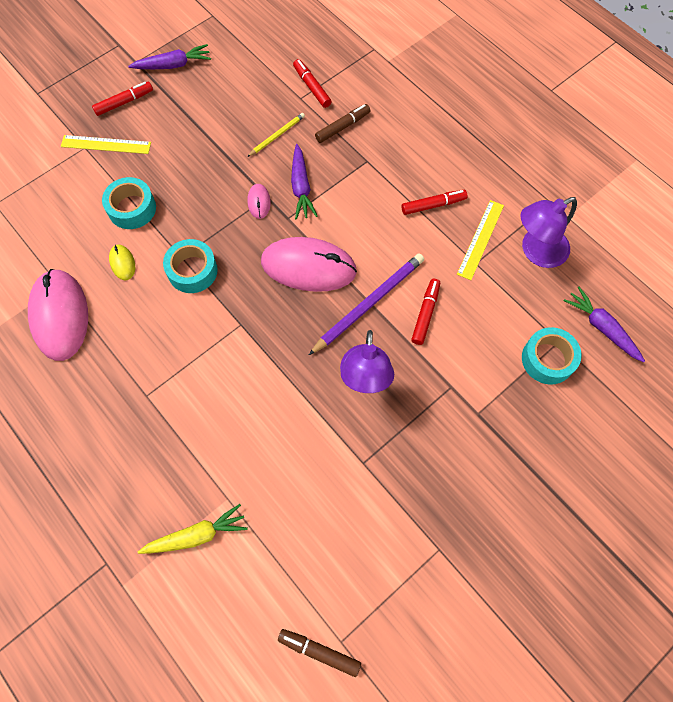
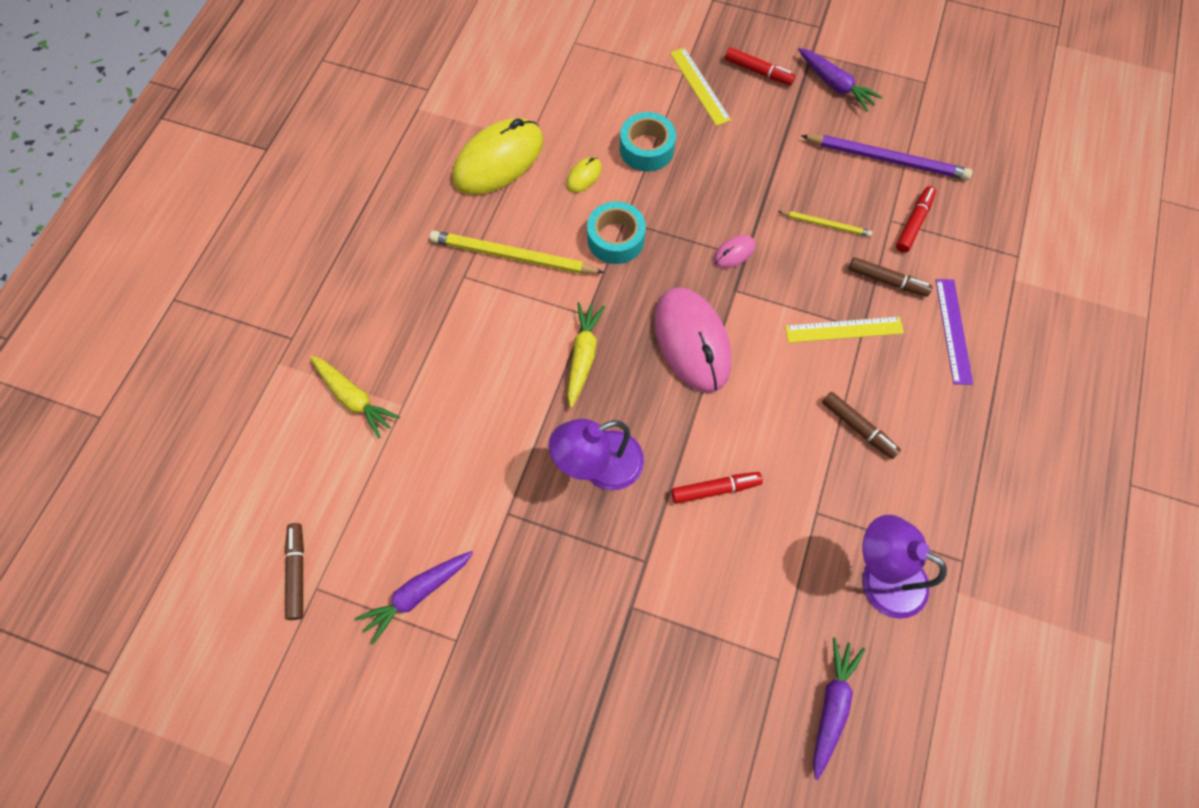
camera: 60 degrees right, 0 degrees up
pink mouse [28,269,88,361] -> yellow mouse [452,118,543,195]
purple carrot [291,144,317,220] -> purple carrot moved to [355,551,473,645]
purple pencil [309,253,424,355] -> purple pencil moved to [801,135,973,180]
red marker [402,190,468,215] -> brown marker [822,392,901,459]
yellow ruler [457,200,504,280] -> yellow ruler moved to [785,317,904,343]
turquoise tape [522,327,581,385] -> none
none -> yellow pencil [430,231,605,274]
none -> yellow carrot [567,302,605,408]
none -> purple ruler [936,279,973,385]

